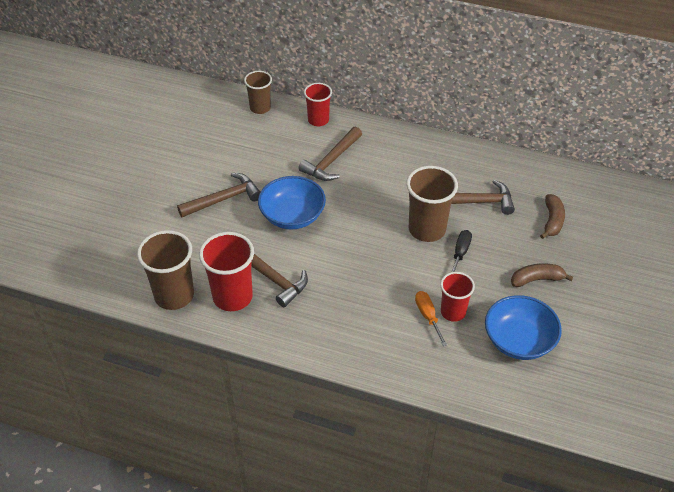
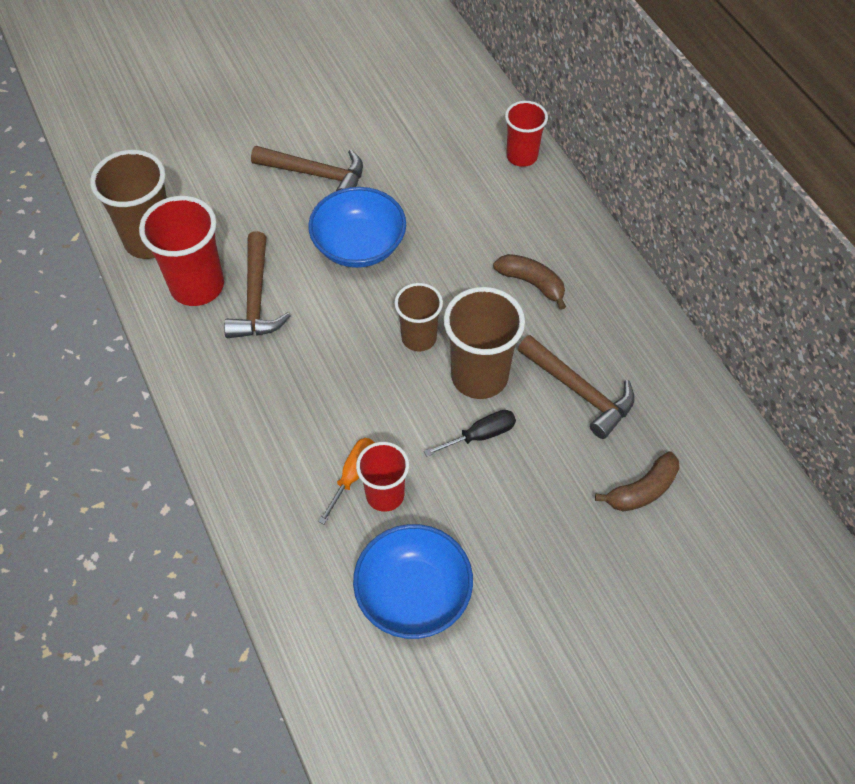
camera: 45 degrees right, 10 degrees up
brown cup [244,71,272,114] -> brown cup moved to [394,283,443,352]
brown hammer [298,127,362,181] -> none
brown banana [511,263,573,287] -> brown banana moved to [493,254,566,310]

